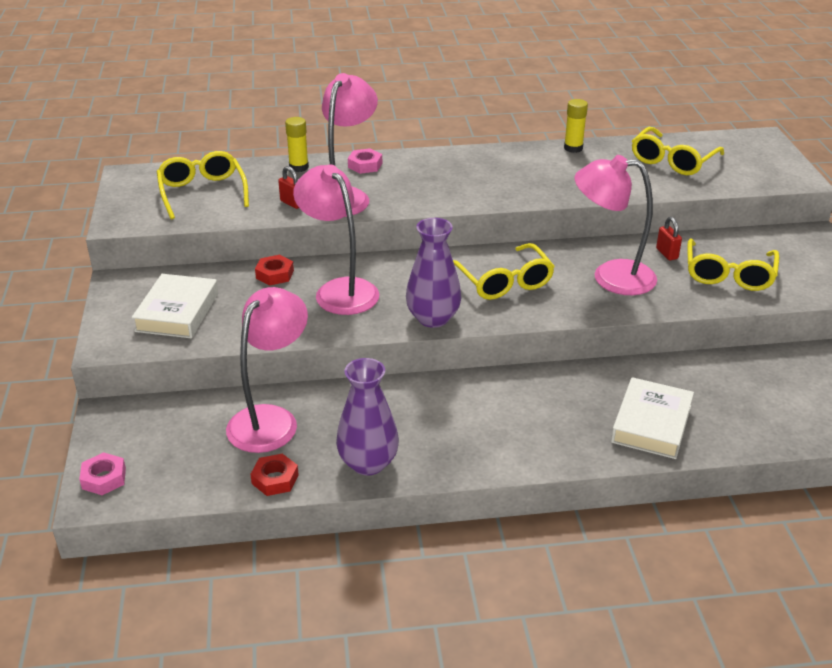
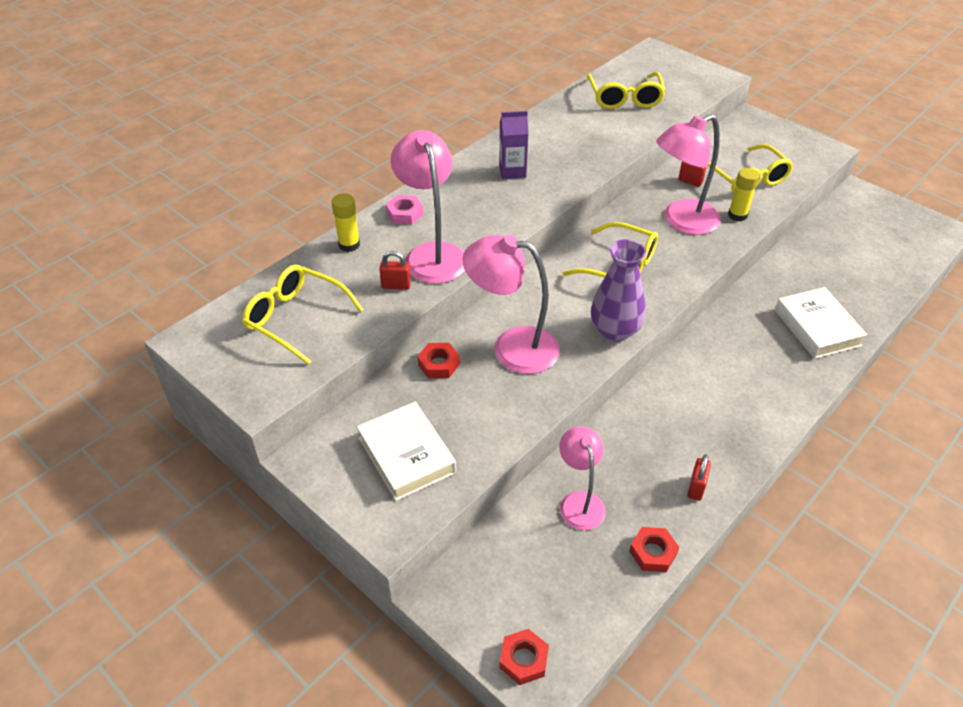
camera: 40 degrees left, 10 degrees up
pink nut [79,452,126,495] -> red nut [499,629,549,685]
pink lamp [226,287,308,453] -> pink lamp [559,426,606,530], size x0.63
purple vase [336,358,399,475] -> red padlock [687,454,711,501]
yellow glue stick [564,99,588,153] -> yellow glue stick moved to [728,168,759,221]
none -> purple carton [499,111,529,179]

